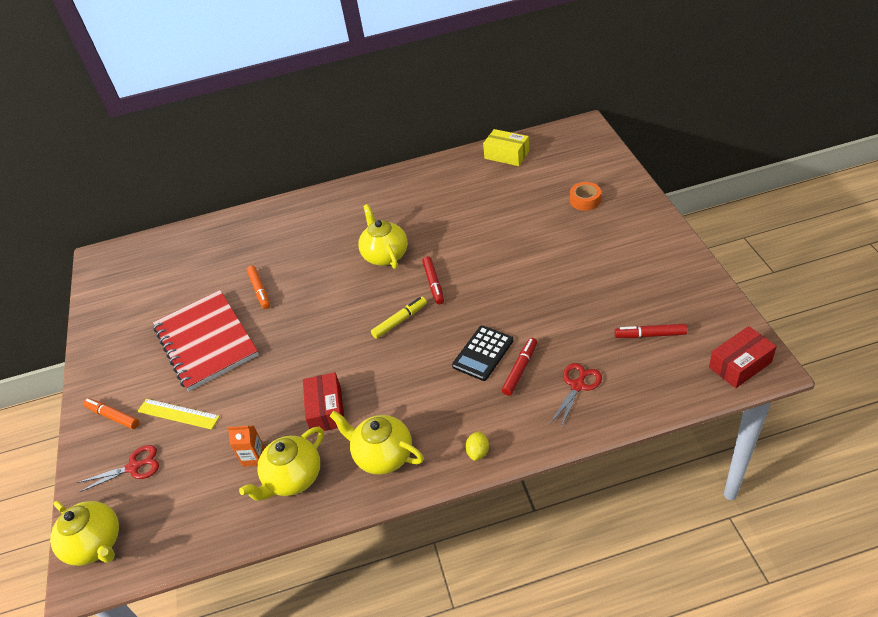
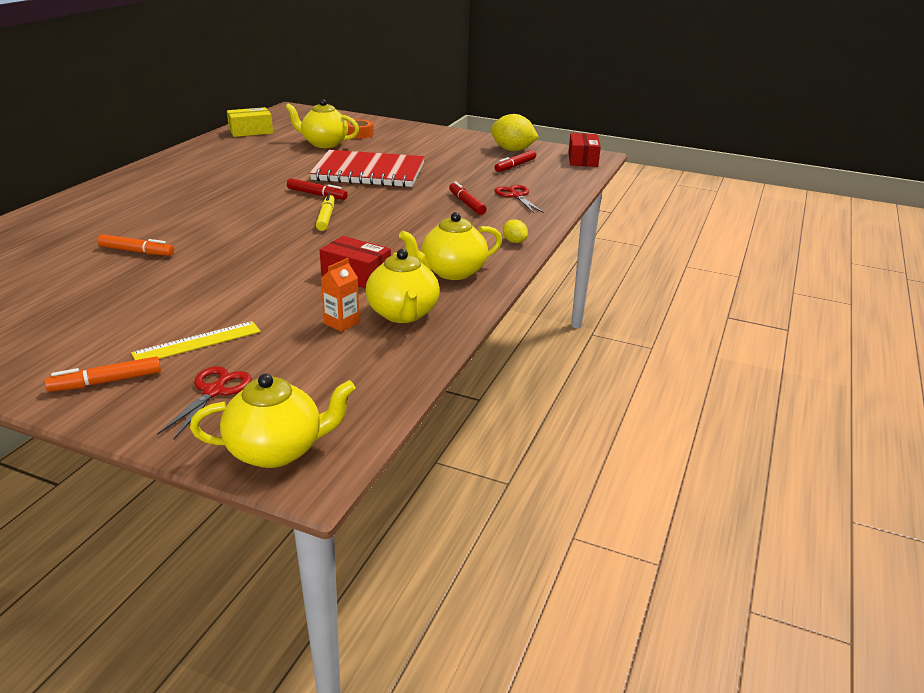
camera: 60 degrees left, 15 degrees down
red notebook [153,290,259,391] -> red notebook moved to [309,150,425,188]
yellow teapot [358,204,408,269] -> yellow teapot moved to [285,99,359,148]
black calculator [452,325,514,381] -> none
none -> yellow lemon [491,114,539,151]

